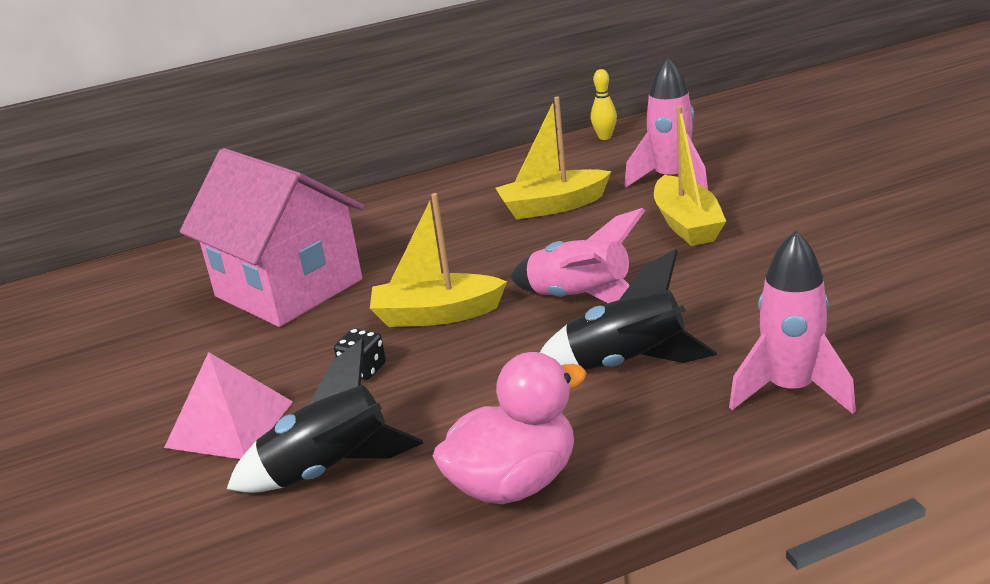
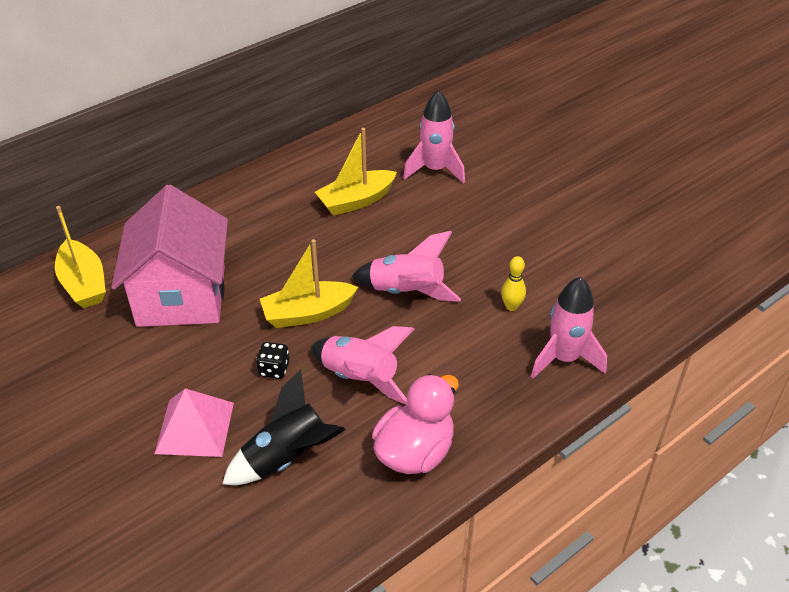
camera: 20 degrees left, 15 degrees up
pink house [180,148,364,327] -> pink house turned 60 degrees clockwise [111,185,228,327]
black rocket [540,249,717,370] -> none
yellow bowling pin [591,69,617,140] -> yellow bowling pin moved to [501,256,526,311]
yellow boat [654,106,726,246] -> yellow boat moved to [55,206,106,308]
none -> pink rocket [311,326,414,405]

